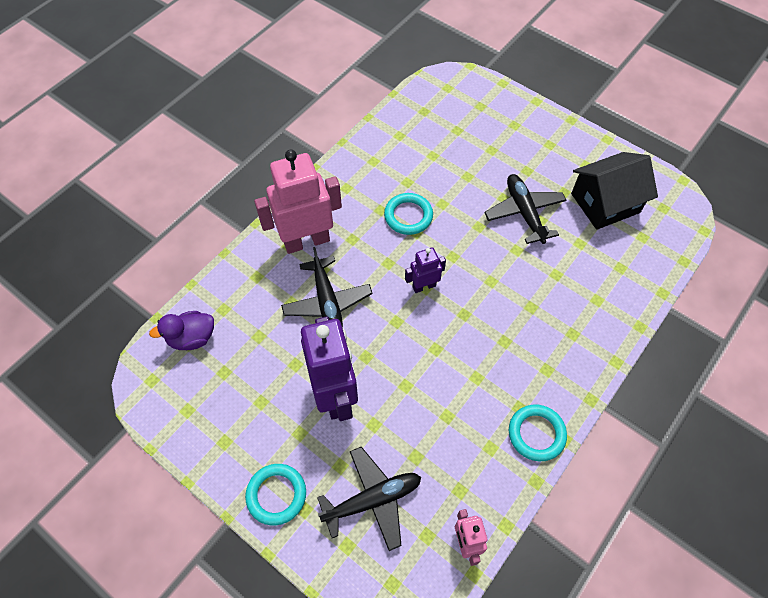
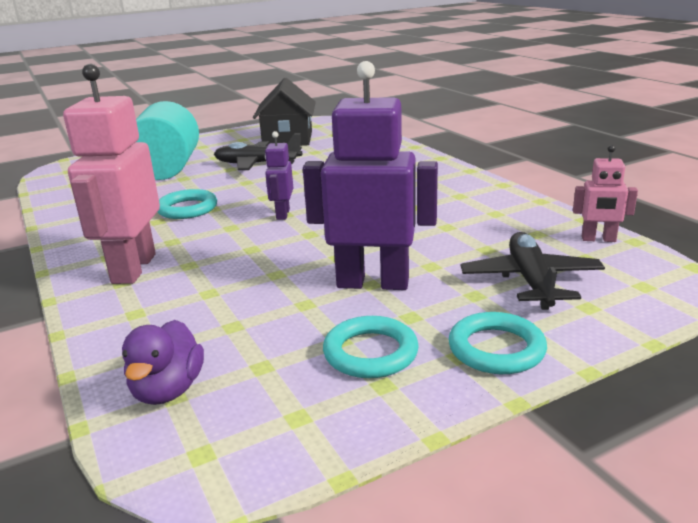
camera: 65 degrees left, 35 degrees down
black plane [281,247,373,328] -> none
turquoise ring [509,404,567,461] -> turquoise ring moved to [323,316,419,378]
none -> turquoise cylinder [136,101,199,180]

